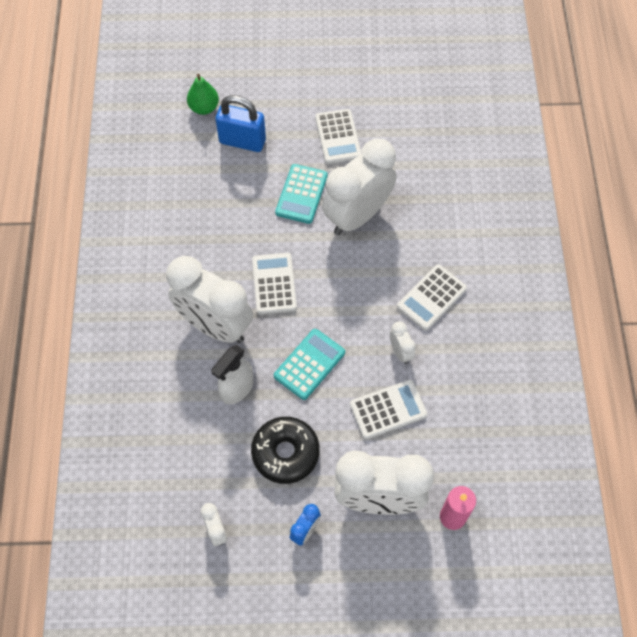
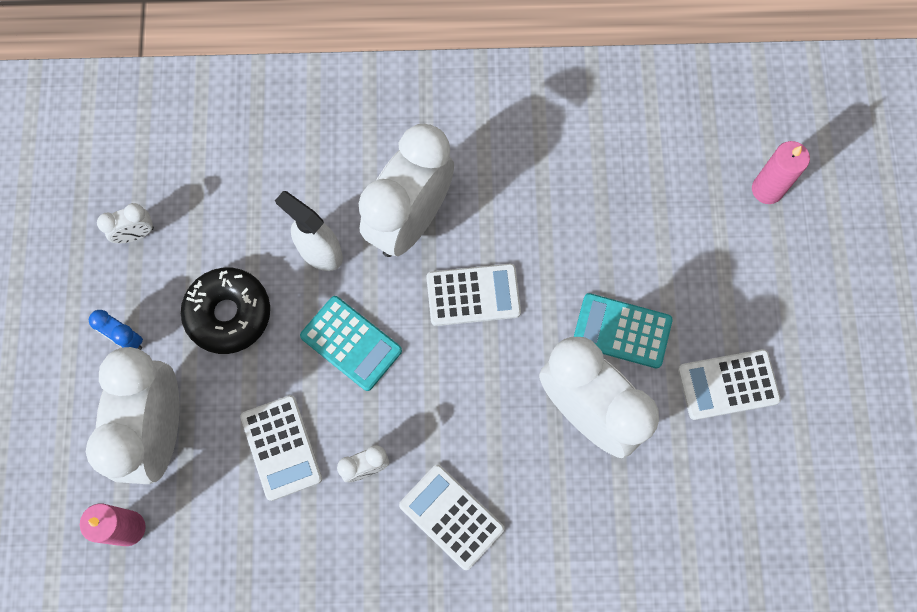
camera: 90 degrees right, 10 degrees up
green pear [187,74,219,115] -> pink candle [752,141,810,204]
blue padlock [216,95,266,152] -> none

